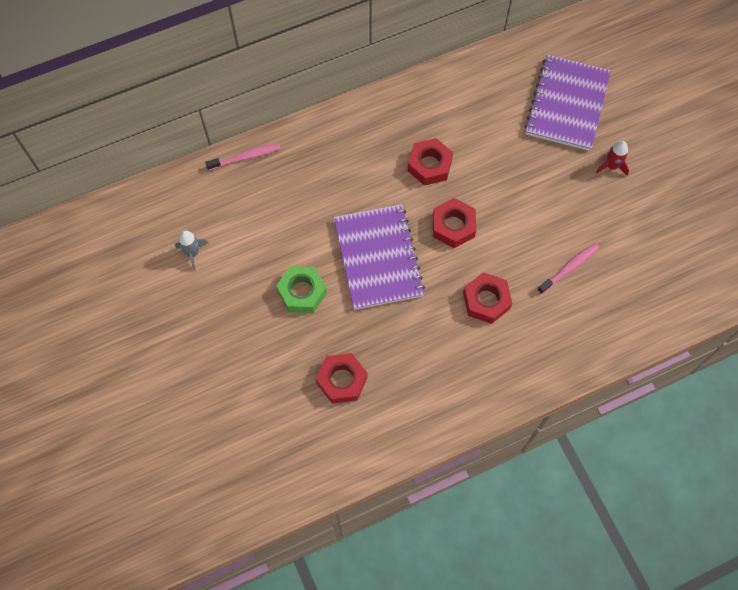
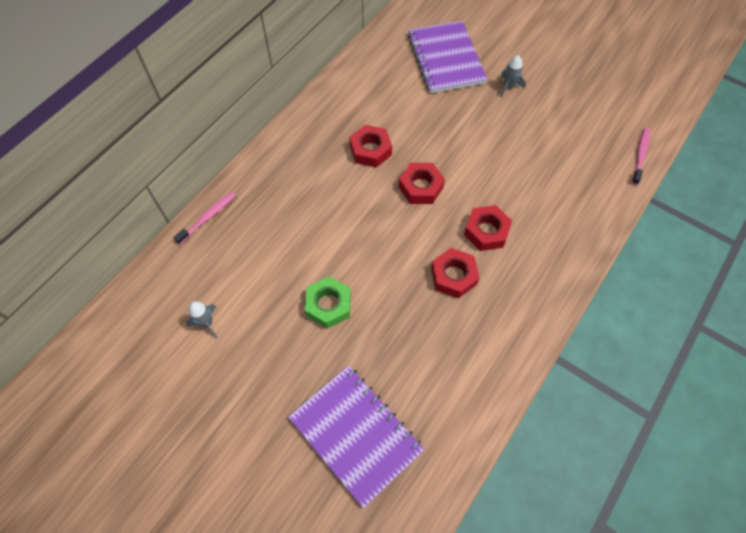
camera: 30 degrees left, 5 degrees down
red nut [316,353,367,404] -> red nut moved to [431,248,479,298]
purple notebook [334,204,425,310] -> purple notebook moved to [288,365,425,508]
pink toothbrush [537,243,599,294] -> pink toothbrush moved to [632,128,650,185]
red rocket [596,141,629,176] -> grey rocket [501,55,526,97]

